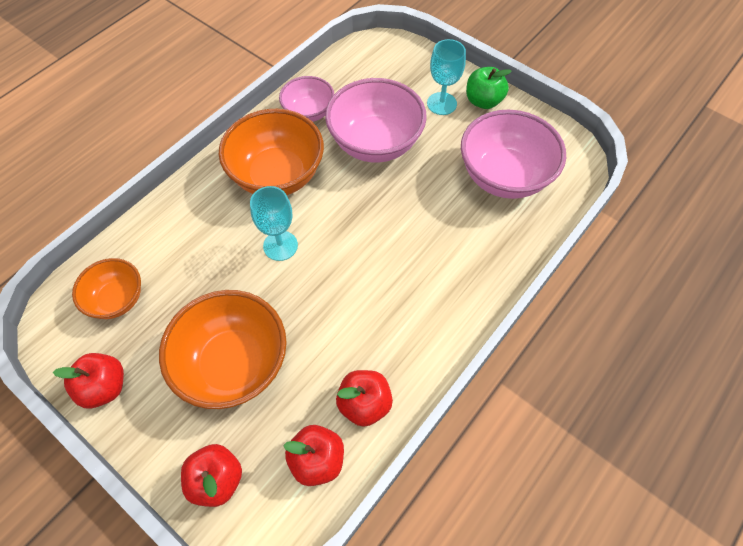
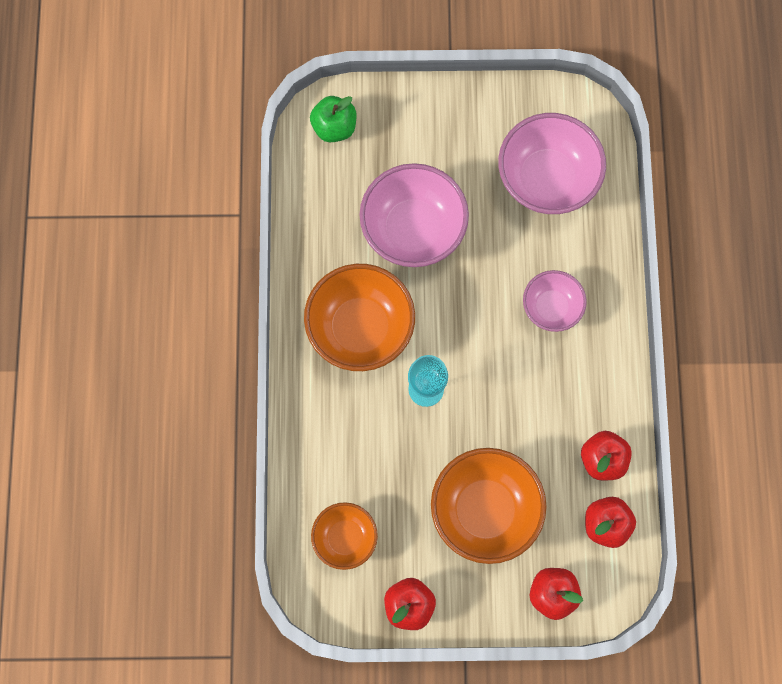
camera: 40 degrees left, 15 degrees up
pink bowl [279,76,334,122] -> pink bowl moved to [523,270,587,332]
turquoise goblet [427,39,466,115] -> none
green apple [466,67,512,109] -> green apple moved to [310,96,357,142]

